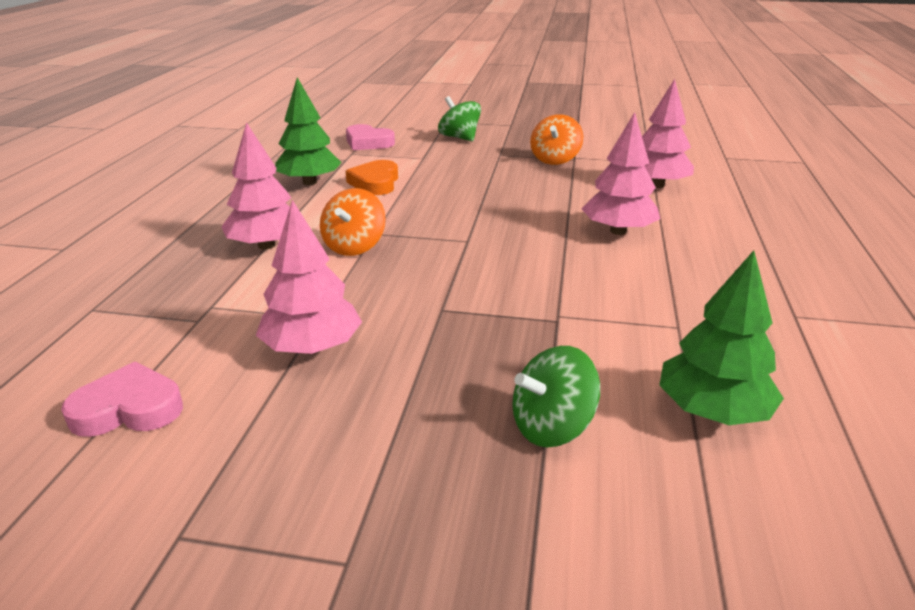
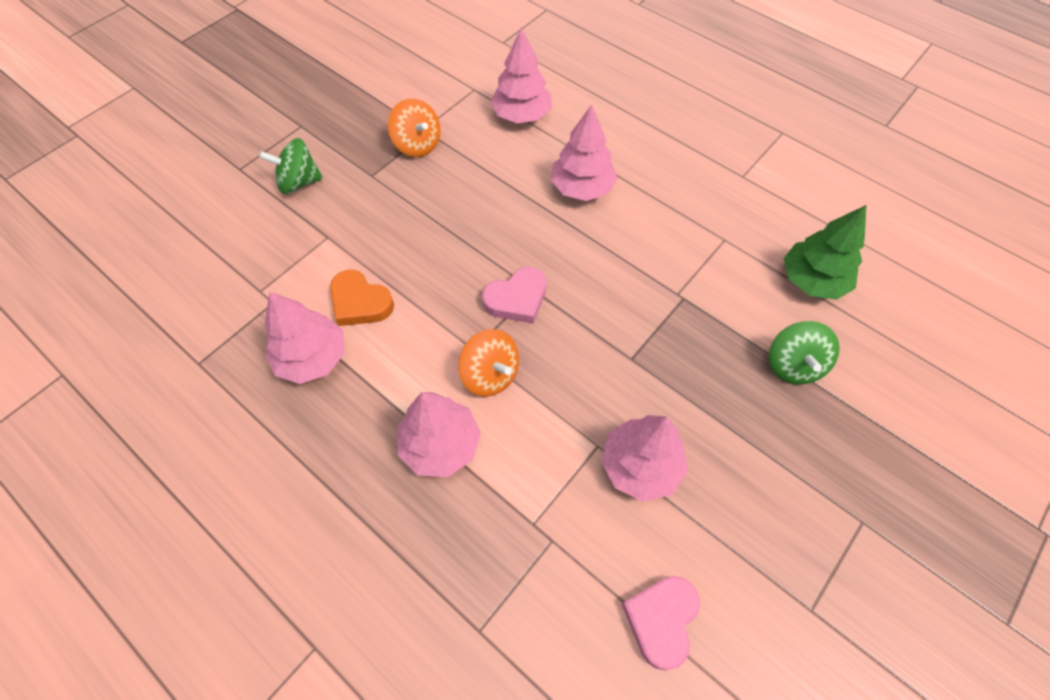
camera: 60 degrees left, 30 degrees up
green tree [275,77,342,185] -> pink tree [265,292,345,384]
pink heart [346,124,395,150] -> pink heart moved to [482,267,546,323]

